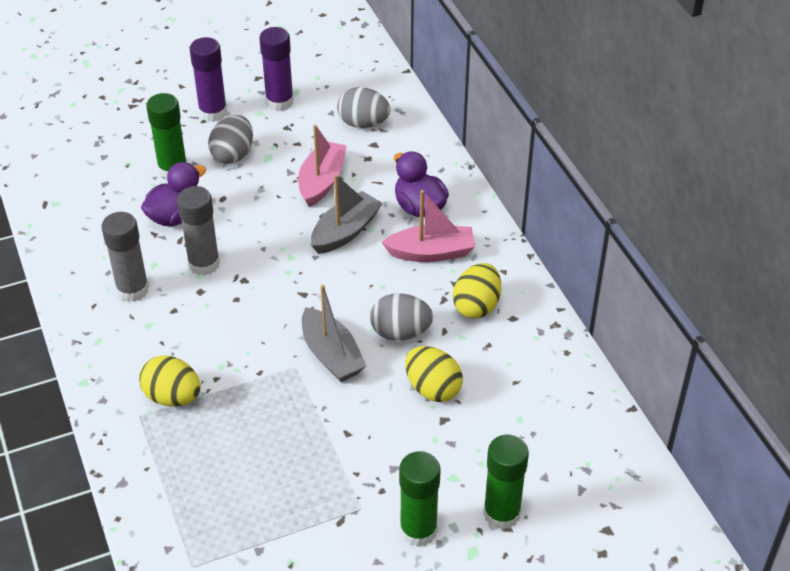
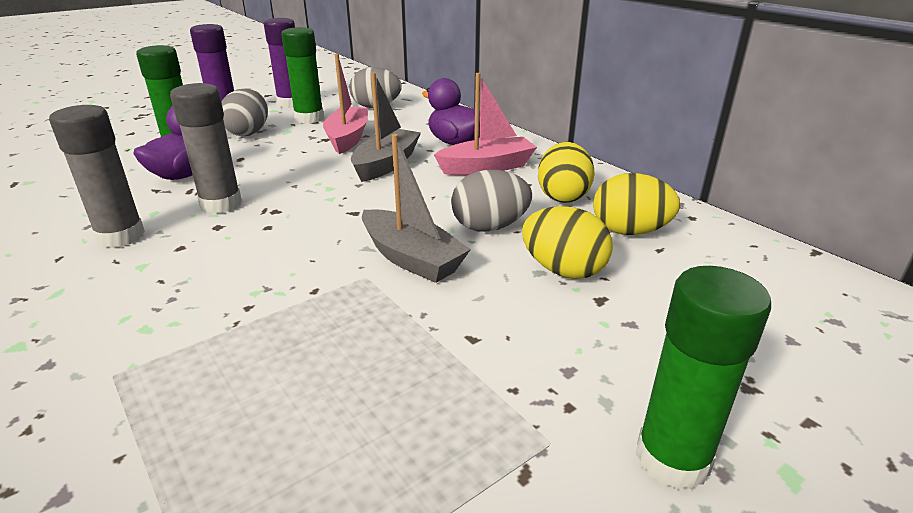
camera: 15 degrees left, 15 degrees down
yellow egg [139,355,201,406] -> yellow egg moved to [593,173,680,235]
green glue stick [483,435,529,530] -> green glue stick moved to [281,27,324,124]

